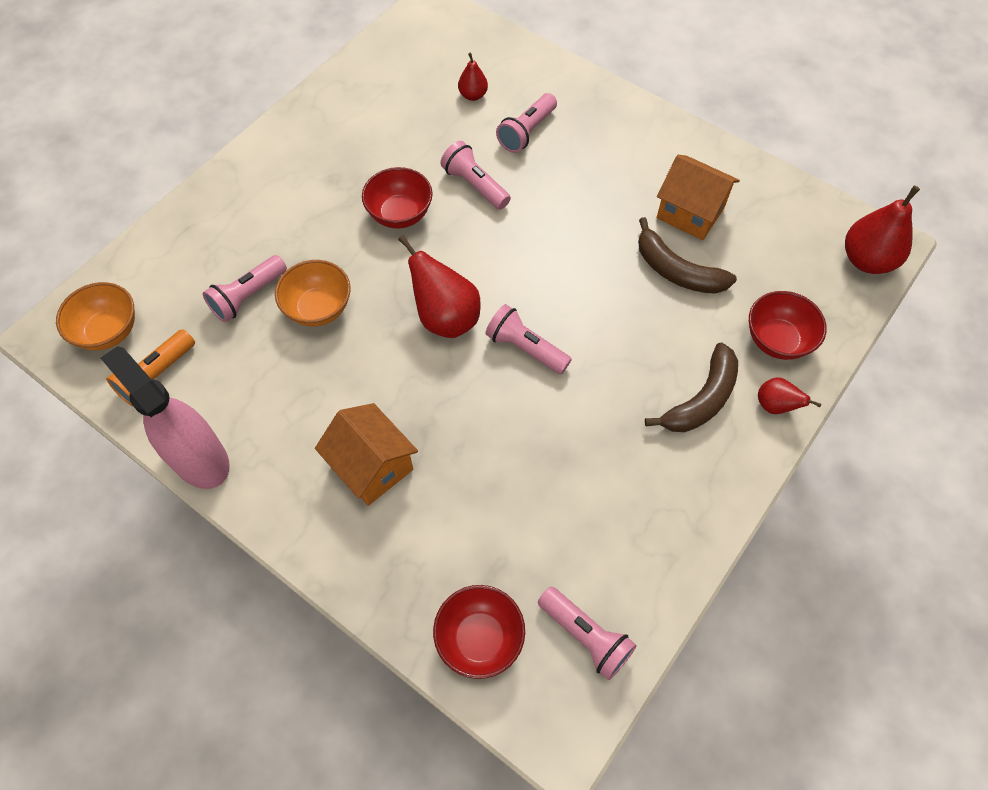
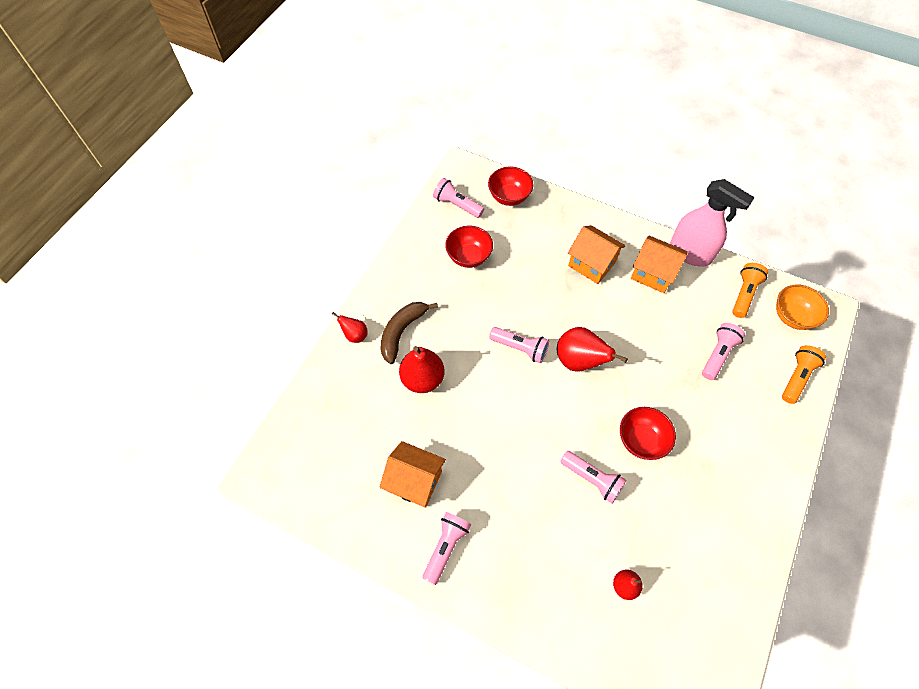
camera: 170 degrees right, 0 degrees up
orange bowl [275,260,351,327] -> none
pink flashlight [496,93,557,153] -> pink flashlight moved to [422,512,471,585]
brown banana [638,217,737,294] -> none
red bowl [749,291,827,360] -> red bowl moved to [445,226,493,268]
red pear [845,186,920,274] -> red pear moved to [399,346,444,393]
none -> orange house [631,236,688,293]
none -> orange flashlight [782,345,826,404]

